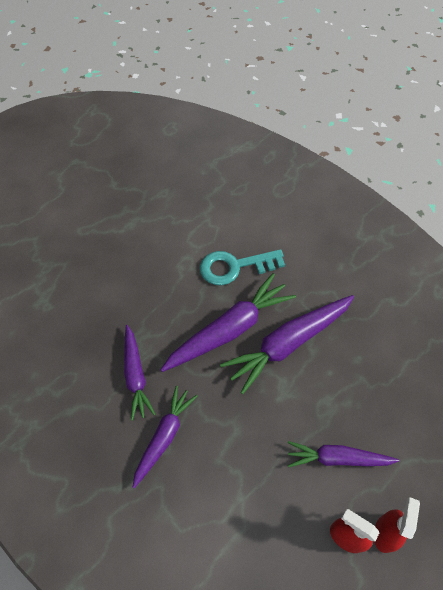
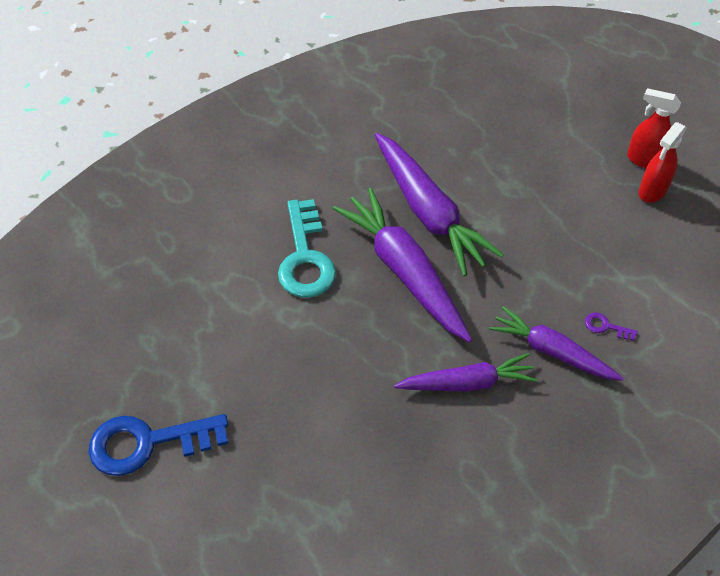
camera: 85 degrees left, 5 degrees down
purple carrot [288,441,399,467] -> none
none -> blue key [88,414,229,476]
none -> purple key [585,312,638,341]

